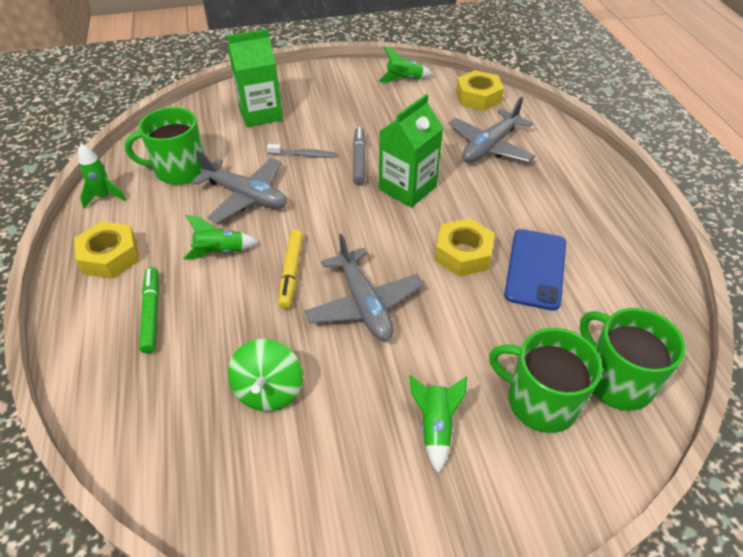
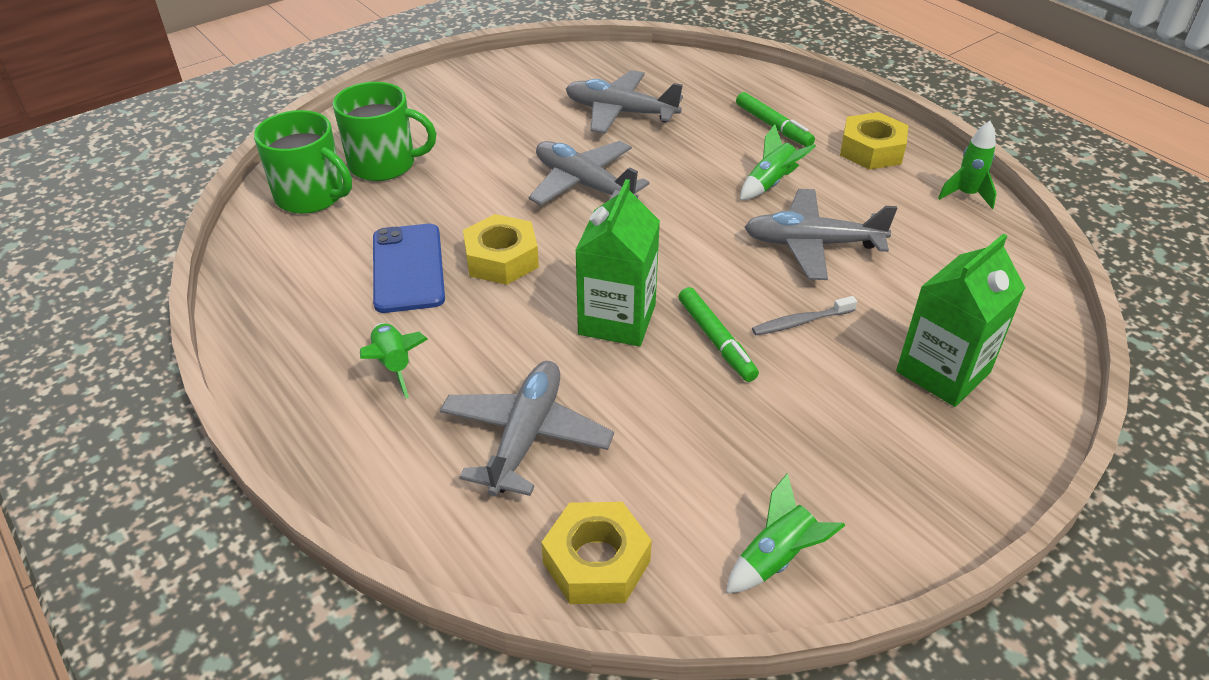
camera: 155 degrees right, 5 degrees down
green mug [125,107,204,185] -> none
green spinning top [228,339,303,412] -> grey plane [566,70,683,134]
yellow marker [278,230,303,309] -> none
grey marker [353,127,366,185] -> green marker [679,287,759,382]
green rocket [409,375,467,474] -> green rocket moved to [360,323,428,398]

